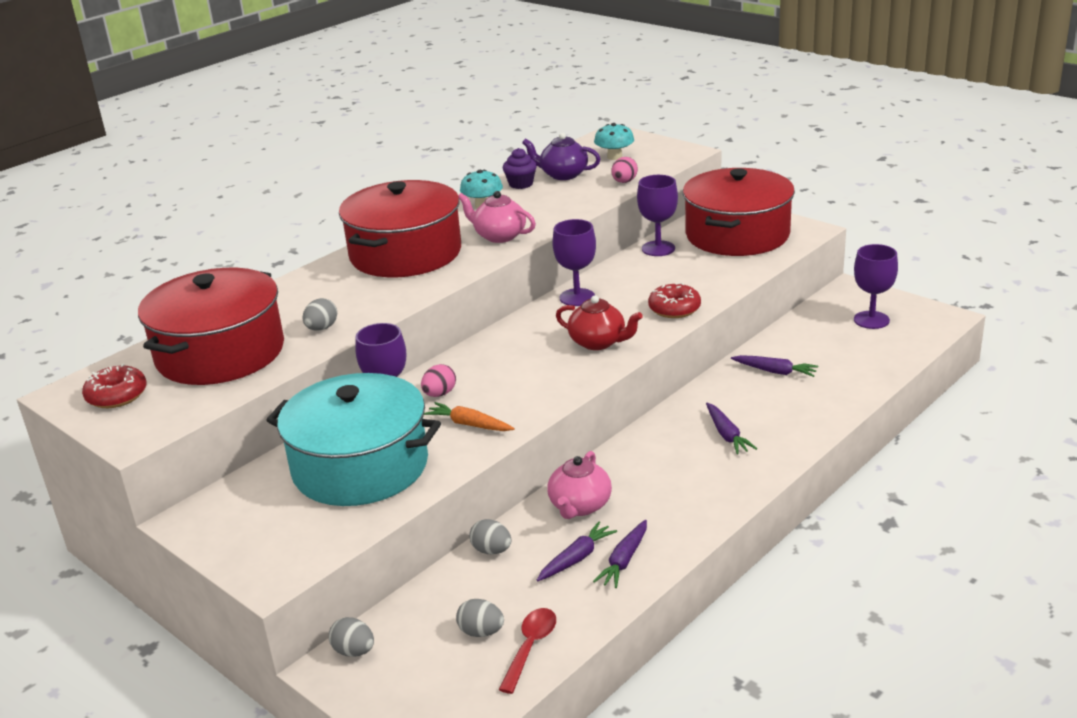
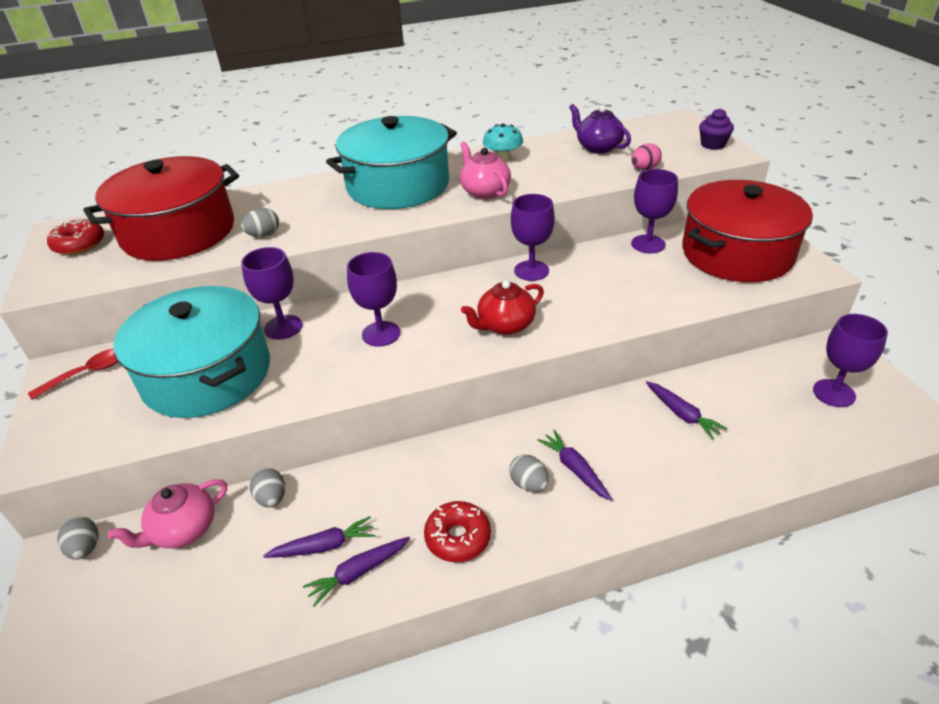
camera: 30 degrees right, 10 degrees up
red pot [339,180,461,277] -> turquoise pot [326,116,457,209]
pink egg [421,364,456,397] -> none
orange carrot [424,402,515,431] -> none
grey egg [456,599,504,637] -> grey egg moved to [509,454,549,492]
red spoon [499,608,556,694] -> red spoon moved to [28,348,118,400]
purple cupcake [503,148,537,189] -> purple cupcake moved to [699,108,734,150]
pink teapot [547,451,612,519] -> pink teapot moved to [108,479,227,548]
red teapot [556,295,643,350] -> red teapot turned 90 degrees clockwise [461,280,544,335]
turquoise mushroom [594,123,634,160] -> none
red donut [648,283,701,318] -> red donut moved to [424,501,491,562]
purple carrot [706,403,757,454] -> purple carrot turned 135 degrees clockwise [537,430,612,501]
none -> purple goblet [347,252,400,347]

